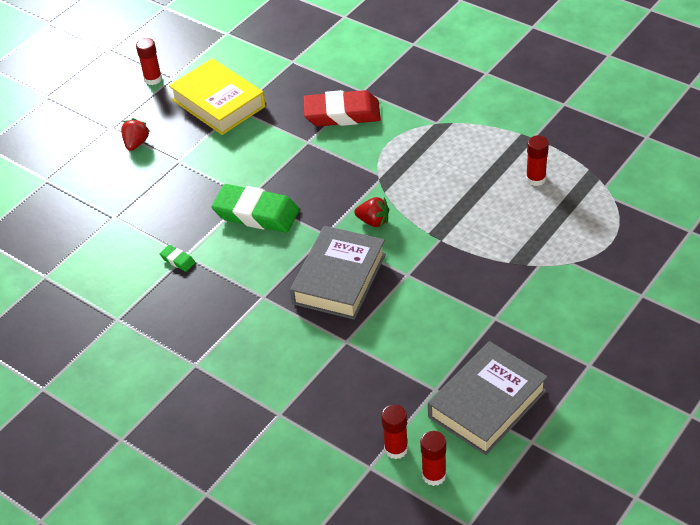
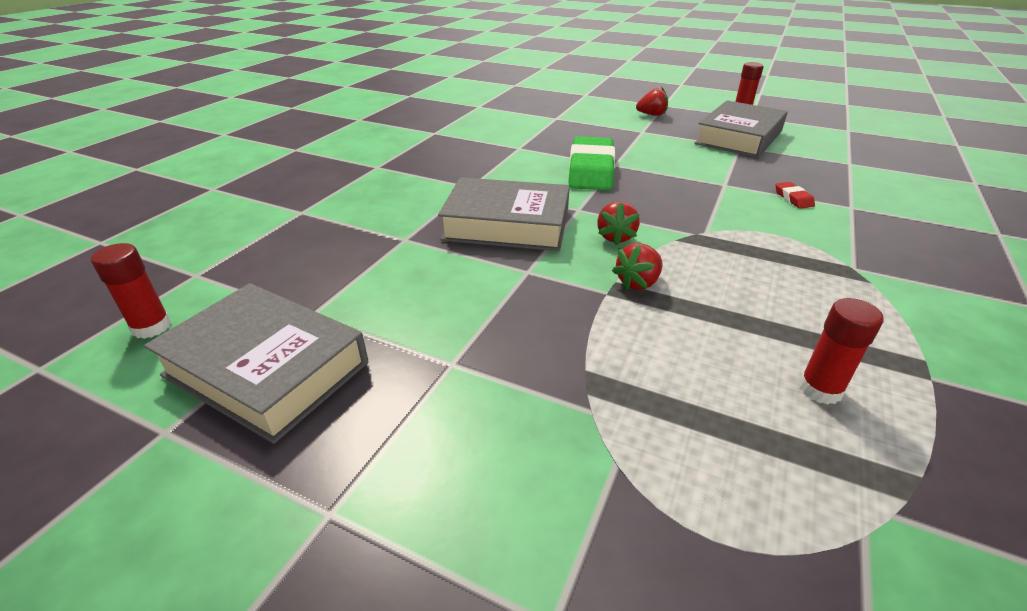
camera: 75 degrees right, 10 degrees down
green eraser [160,245,195,272] -> none
yellow book [169,59,266,135] -> grey book [694,100,787,158]
red eraser [303,90,381,126] -> red eraser [775,182,815,209], size x0.42
red glue stick [381,405,408,459] -> none
none -> red strawberry [612,243,663,290]

